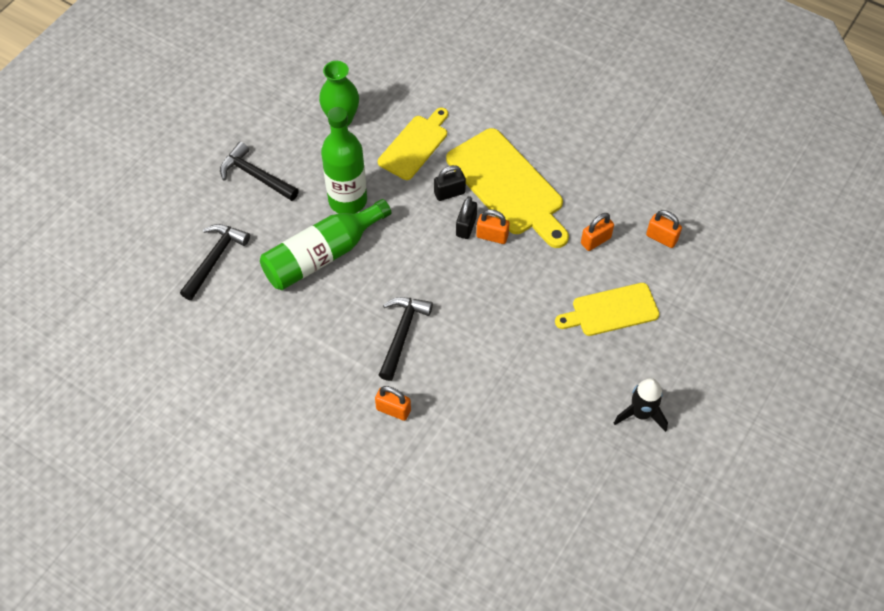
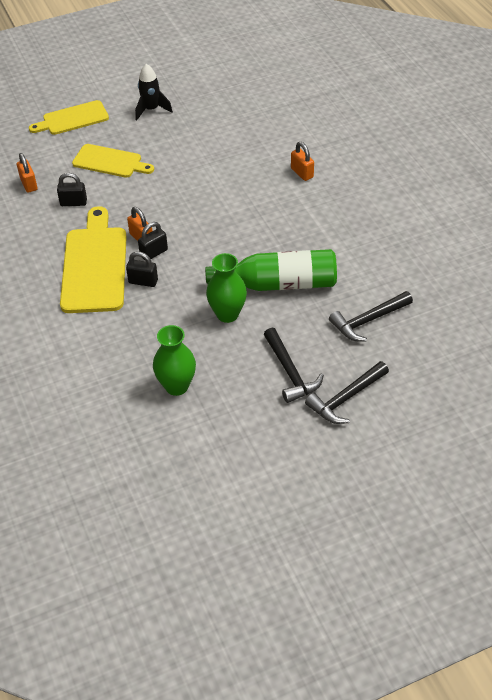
camera: 145 degrees left, 10 degrees down
green bottle [321,107,367,214] -> green vase [206,253,247,323]
yellow cutting board [378,108,448,180] -> yellow cutting board moved to [29,100,109,135]
black hammer [379,297,433,381] -> black hammer moved to [305,361,389,424]
orange padlock [581,213,614,251] -> black padlock [57,173,87,206]

